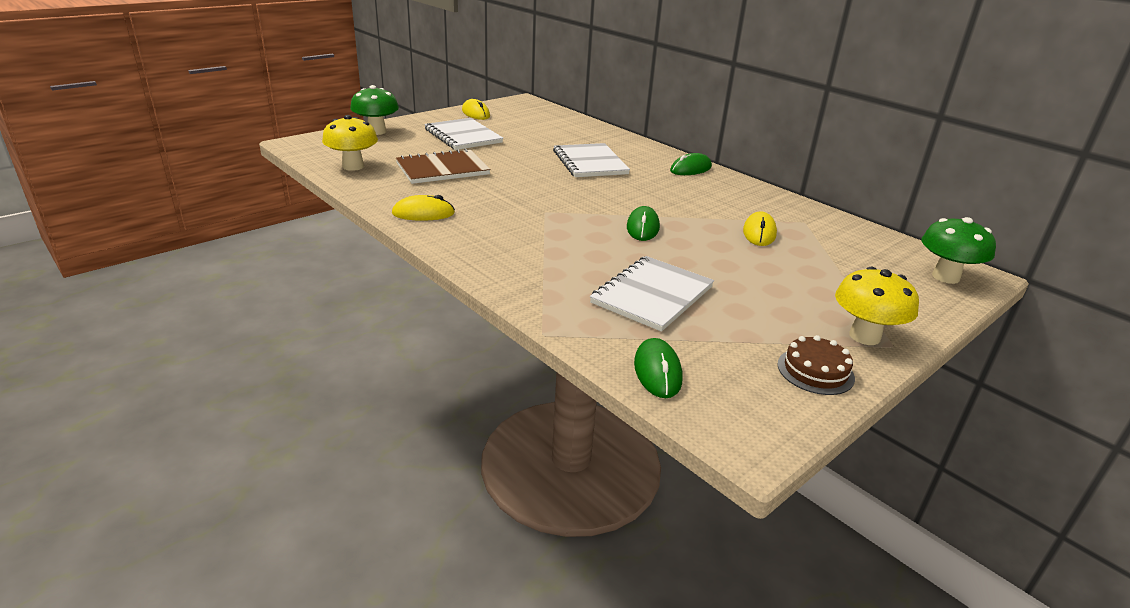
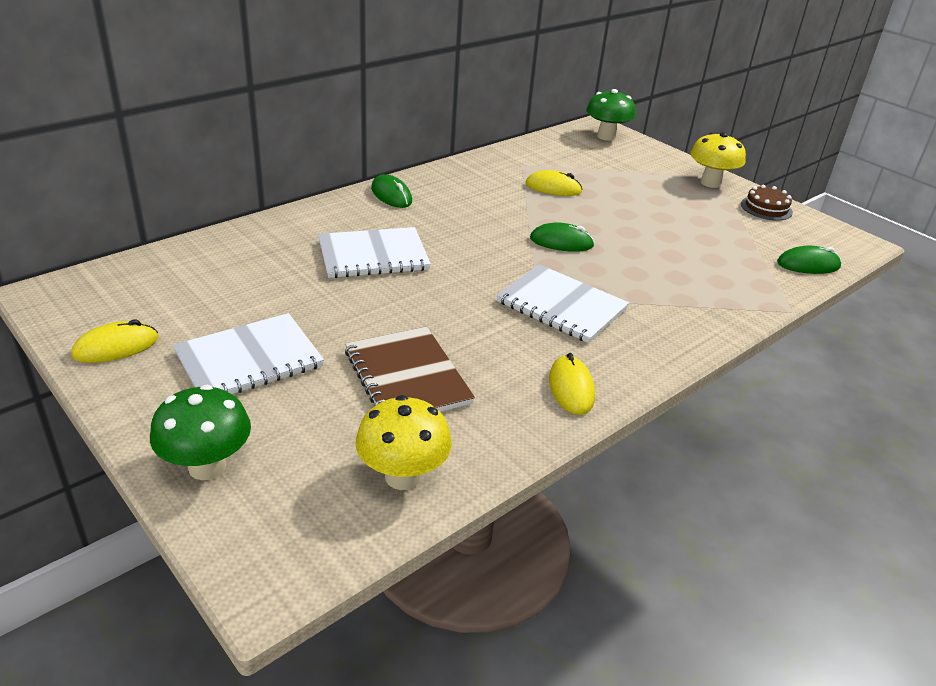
camera: 90 degrees left, 5 degrees up
white notebook [590,256,714,332] -> white notebook moved to [497,264,629,343]

